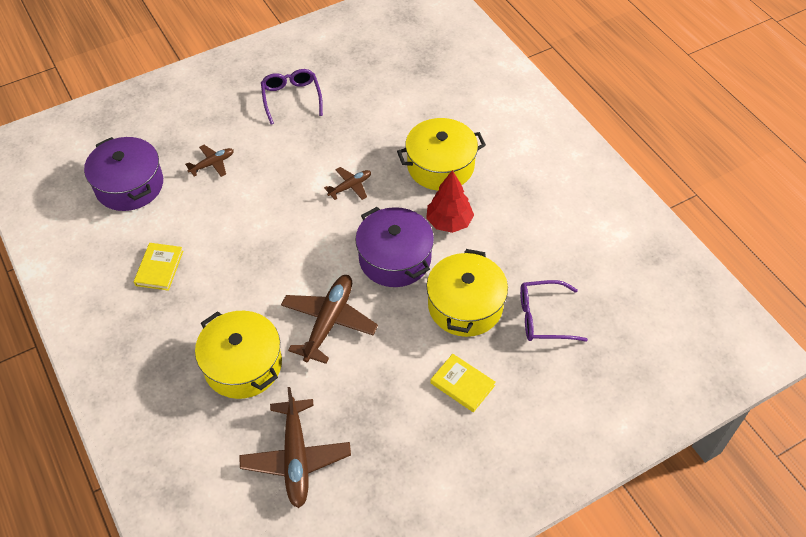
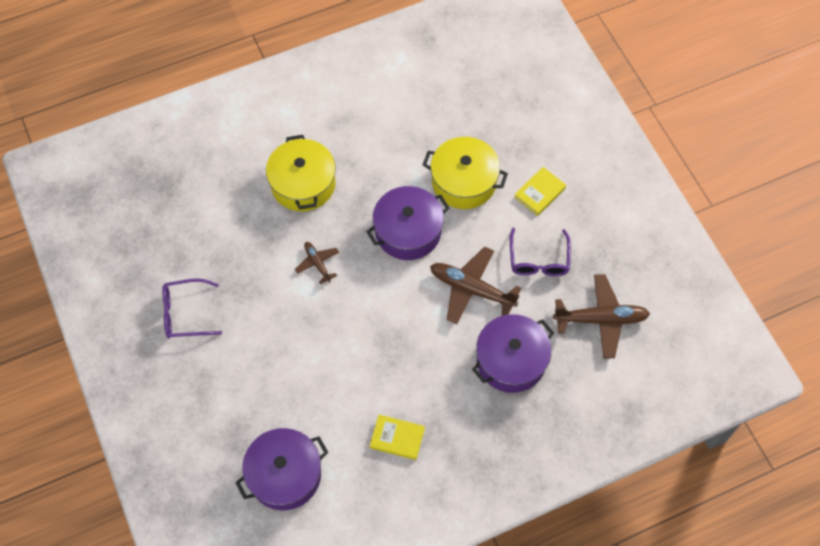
camera: 85 degrees left, 10 degrees up
brown plane [185,145,234,177] -> none
yellow pot [195,311,282,399] -> purple pot [472,314,554,393]
red tree [426,170,474,233] -> none
purple glasses [520,280,588,342] -> purple glasses moved to [510,228,571,276]

